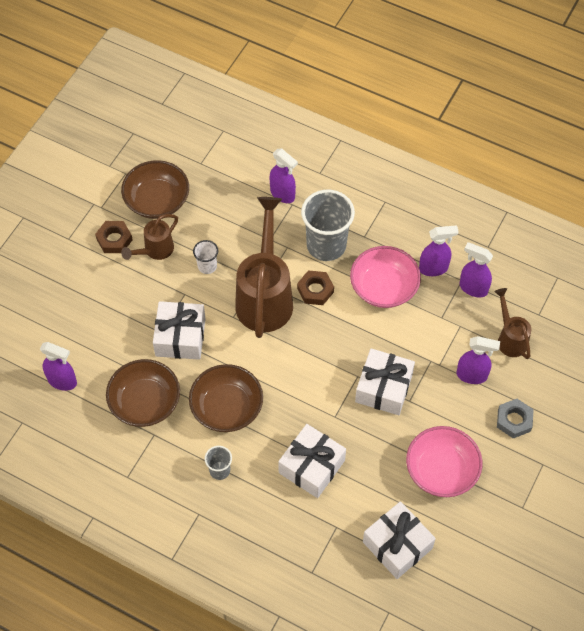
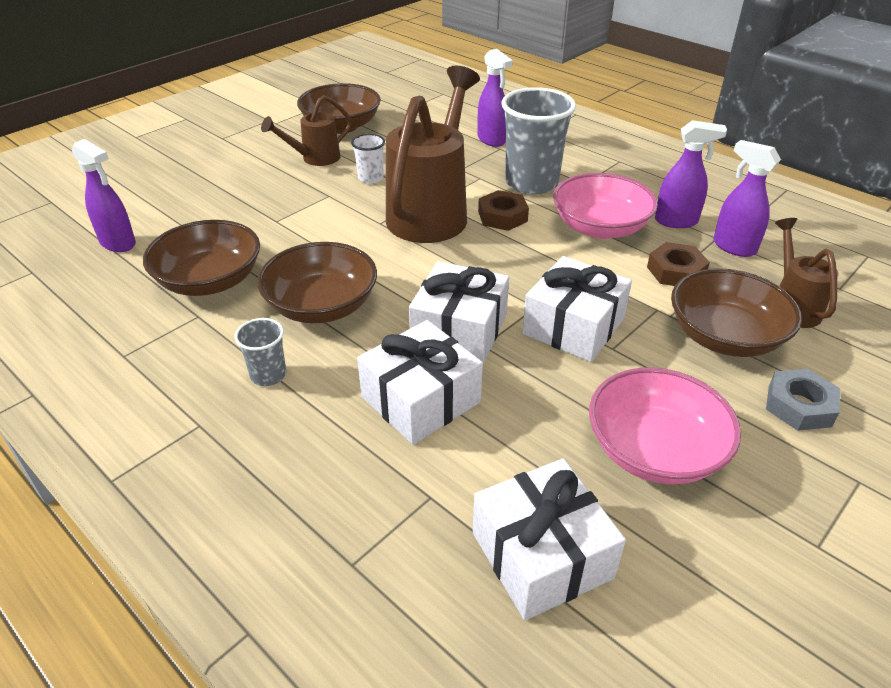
camera: 15 degrees right, 20 degrees down
brown nut [95,221,133,253] -> brown nut moved to [647,242,710,286]
white gift [153,301,206,360] -> white gift moved to [409,261,509,363]
purple spray bottle [457,336,500,384] -> brown bowl [671,268,802,357]

